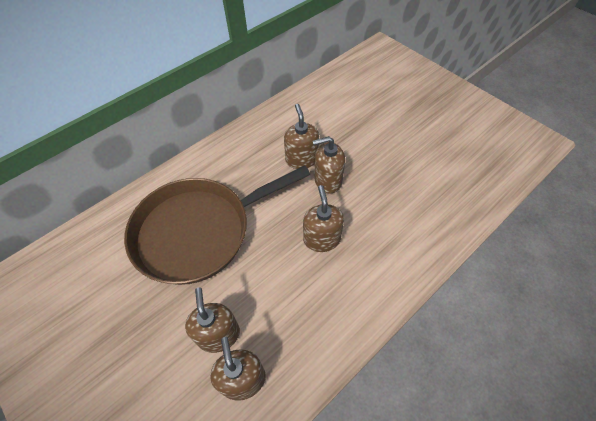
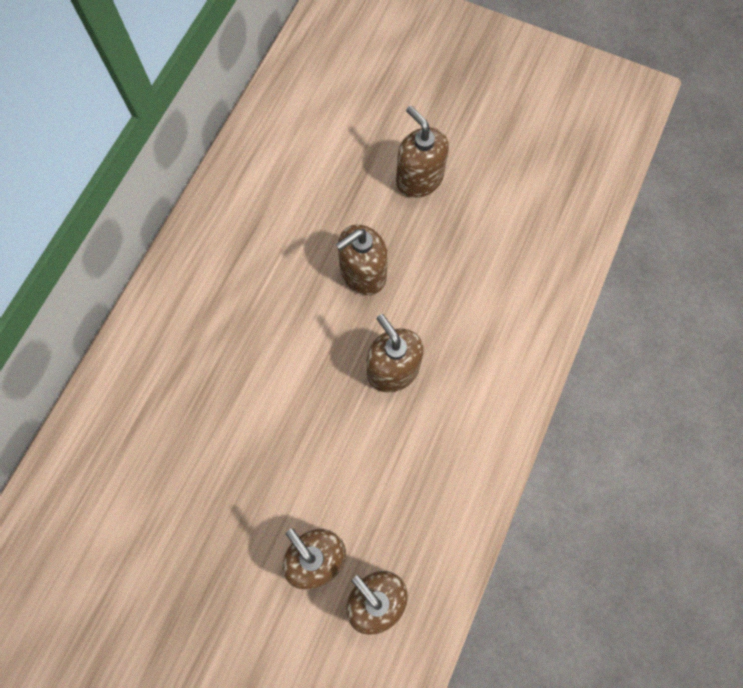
camera: 25 degrees left, 15 degrees up
brown pan [124,165,310,285] -> none
brown soap dispenser [284,104,319,169] -> brown soap dispenser moved to [396,106,449,198]

